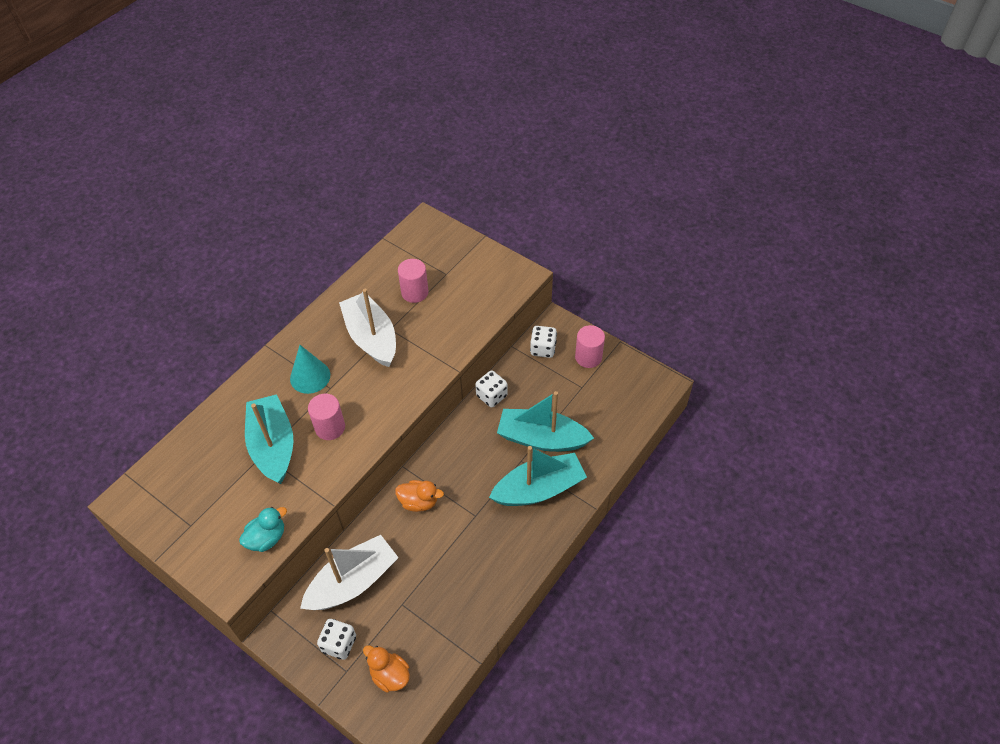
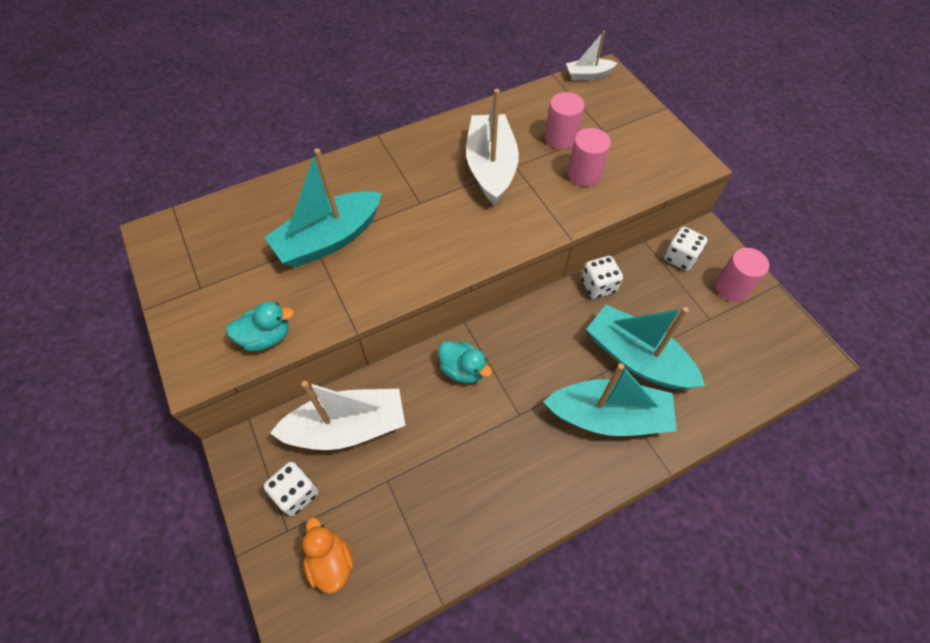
camera: 25 degrees right, 5 degrees up
turquoise boat [245,394,293,484] -> turquoise boat turned 135 degrees counterclockwise [264,148,382,267]
turquoise cone [290,345,330,394] -> none
pink cylinder [308,394,345,440] -> pink cylinder moved to [568,128,611,187]
orange duck [395,480,444,512] -> turquoise duck [438,341,492,383]
none -> white boat [566,31,617,80]

